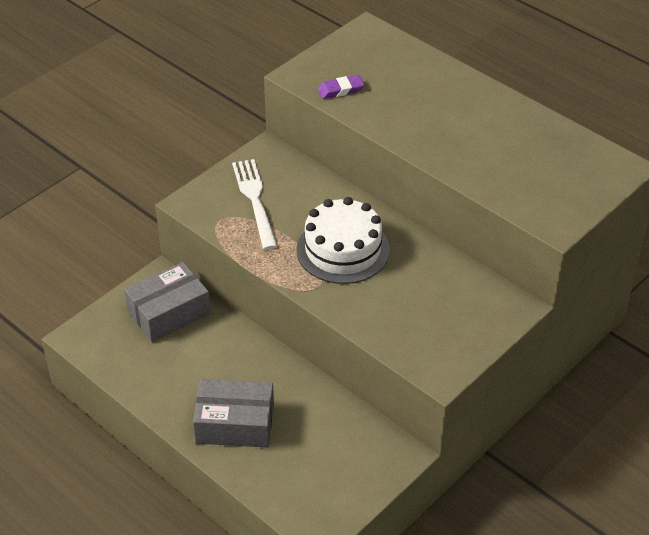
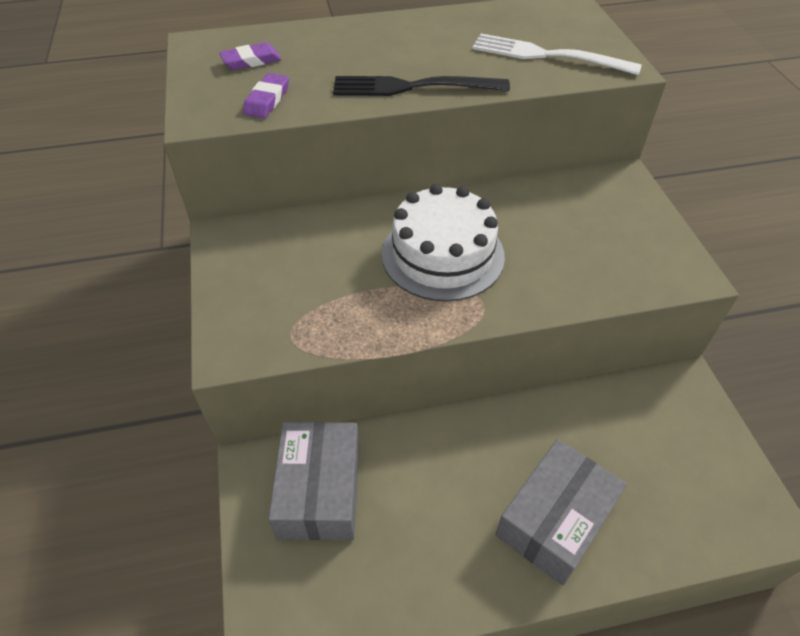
camera: 55 degrees left, 5 degrees up
white fork [232,159,277,250] -> white fork moved to [473,34,642,75]
none -> purple eraser [219,42,281,70]
none -> black fork [333,76,510,96]

